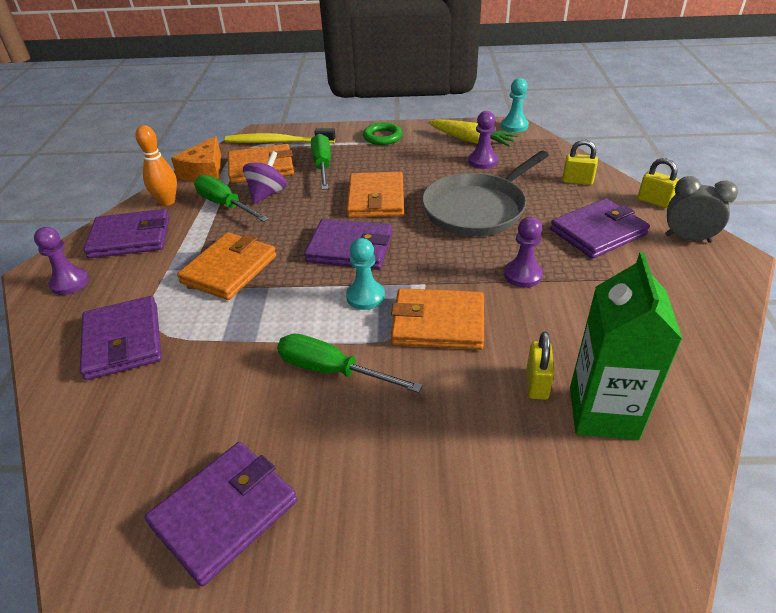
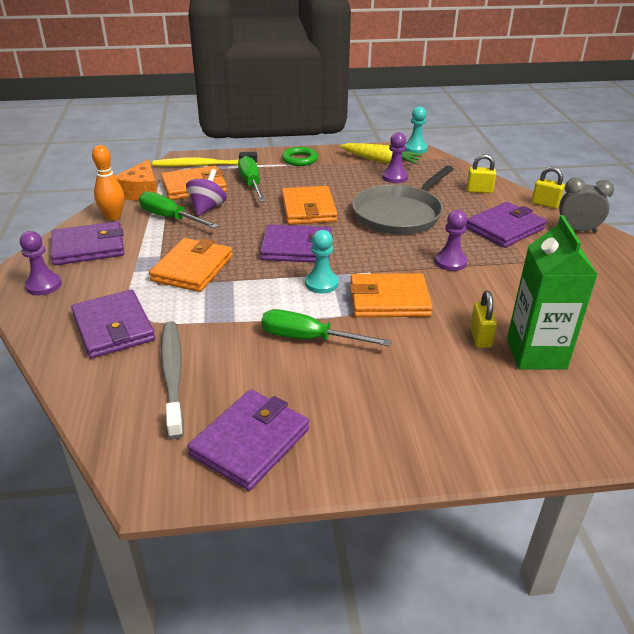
camera: 10 degrees left, 5 degrees down
none -> grey toothbrush [161,321,184,439]

